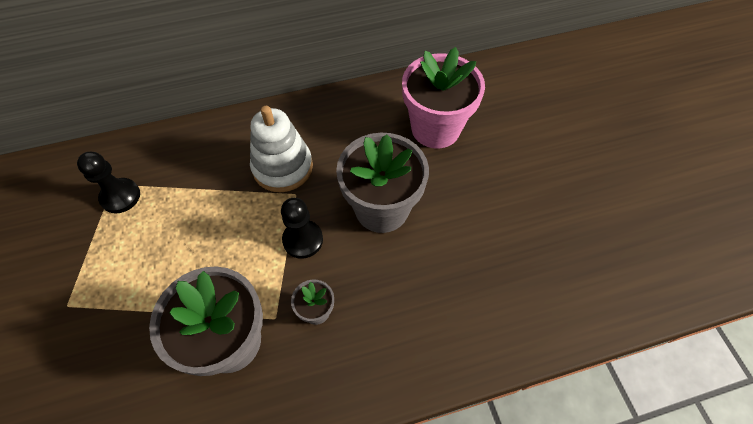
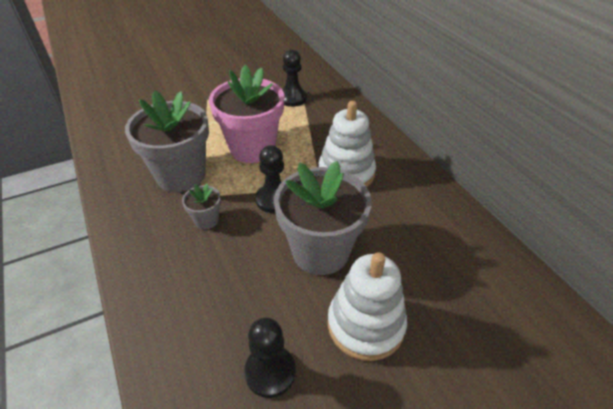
camera: 80 degrees right, 15 degrees down
pink flower pot [402,47,485,149] -> pink flower pot moved to [209,65,284,163]
none -> black pawn [244,318,296,398]
none -> white stacking toy [328,252,407,361]

